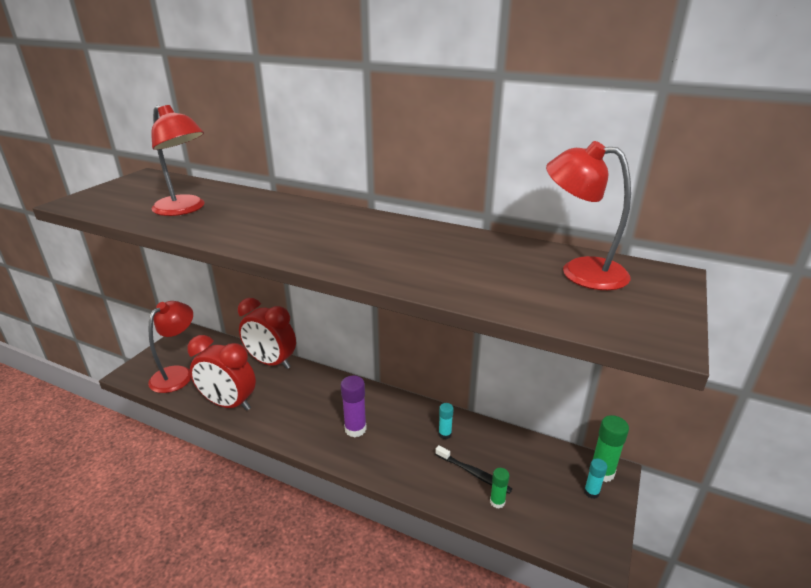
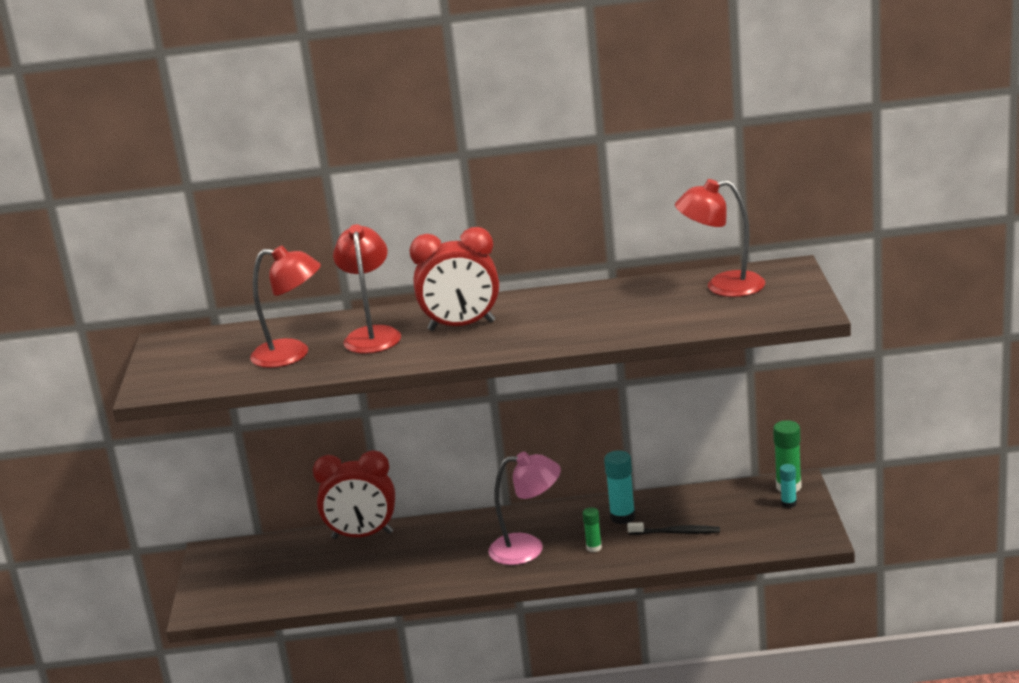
camera: 25 degrees left, 5 degrees down
red lamp [148,301,193,393] -> red lamp moved to [333,224,401,354]
red clock [187,335,256,411] -> red clock moved to [410,227,499,331]
purple glue stick [341,376,367,437] -> pink lamp [488,452,561,565]
turquoise glue stick [438,403,454,439] -> turquoise glue stick [604,450,635,524], size x1.68
green glue stick [490,468,509,509] -> green glue stick moved to [582,507,602,552]

